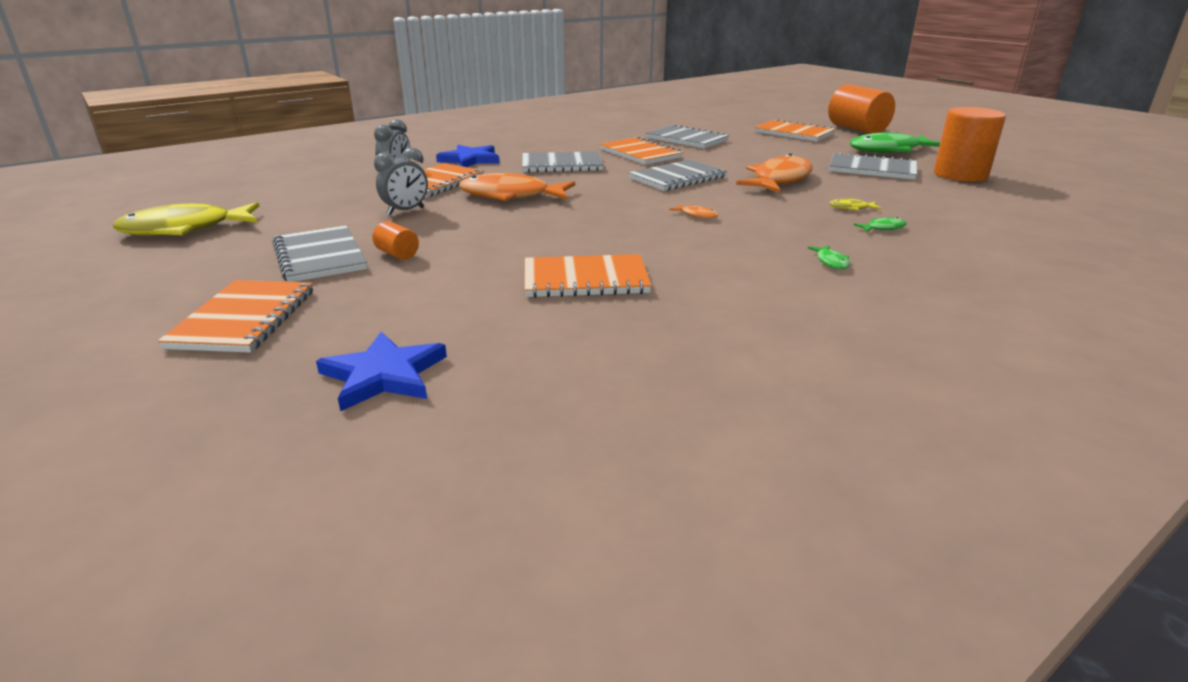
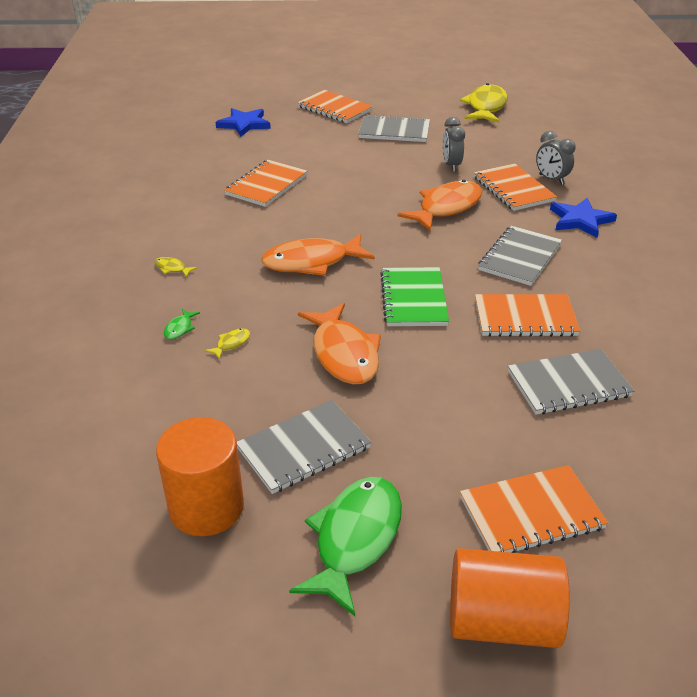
camera: 125 degrees right, 10 degrees up
orange cylinder [372,221,419,260] -> none
grey notebook [628,159,727,191] -> green notebook [380,267,449,326]
orange fish [669,204,718,219] -> orange fish [261,234,375,276], size x2.48
green fish [808,245,850,269] -> yellow fish [155,257,197,277]

